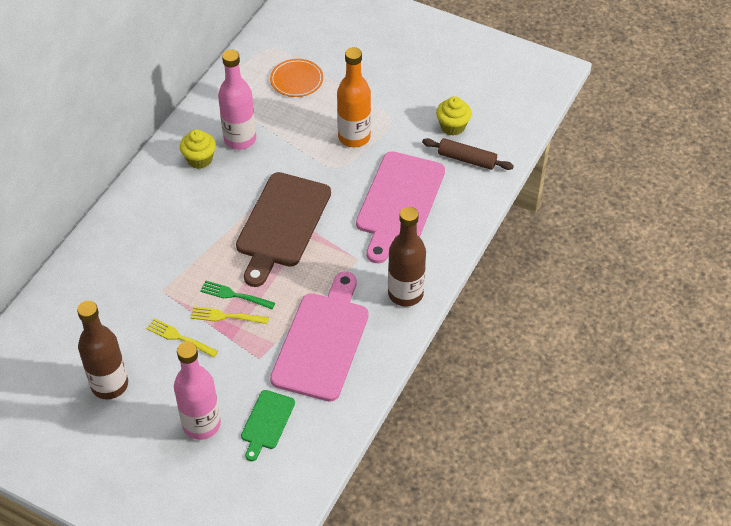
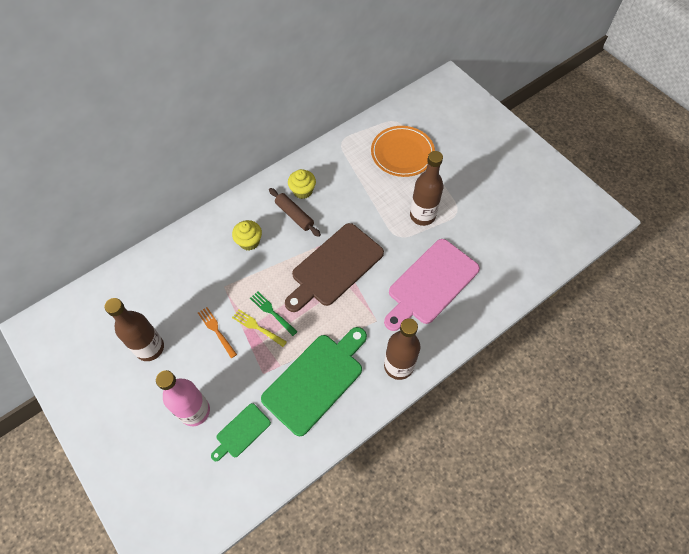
camera: 25 degrees right, 10 degrees up
yellow fork [146,318,218,358] -> orange fork [198,307,237,358]
pink bottle [218,50,256,150] -> none
orange plate [270,59,323,97] -> orange plate [371,126,435,177], size x1.53
pink cutting board [270,272,369,402] -> green cutting board [261,327,367,436]
orange bottle [337,47,371,147] -> brown bottle [410,151,443,226]
brown rolling pin [422,138,514,170] -> brown rolling pin moved to [269,188,321,237]
yellow cupcake [436,96,472,136] -> yellow cupcake moved to [232,220,262,251]

